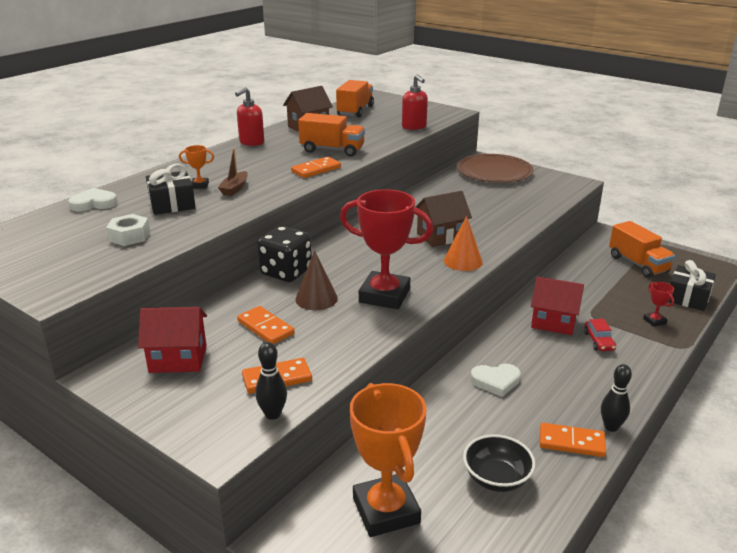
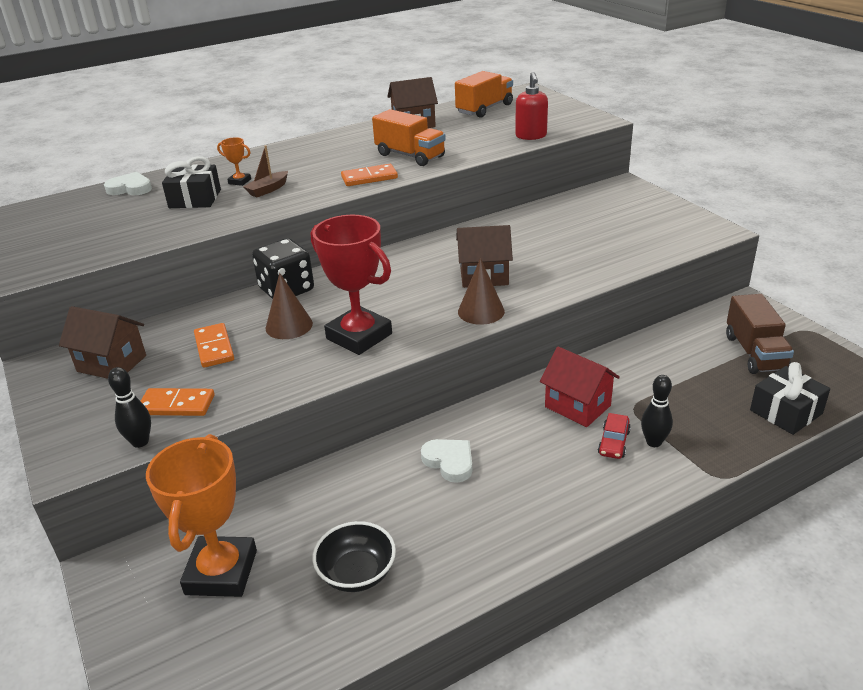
camera: 25 degrees right, 5 degrees up
white nut [106,214,150,246] -> none
red house [138,307,207,373] -> brown house [59,306,146,379]
red soap dispenser [235,87,264,146] -> none
orange cone [444,216,483,271] -> brown cone [458,258,505,325]
brown plate [457,154,534,183] -> none
white heart [471,364,521,397] -> white heart turned 150 degrees counterclockwise [421,439,472,483]
orange domino [540,423,606,457] -> none
black bowling pin [601,364,632,432] -> black bowling pin moved to [641,375,673,447]
orange truck [609,221,675,278] -> brown truck [726,294,794,374]
red trophy [643,282,674,327] -> none

